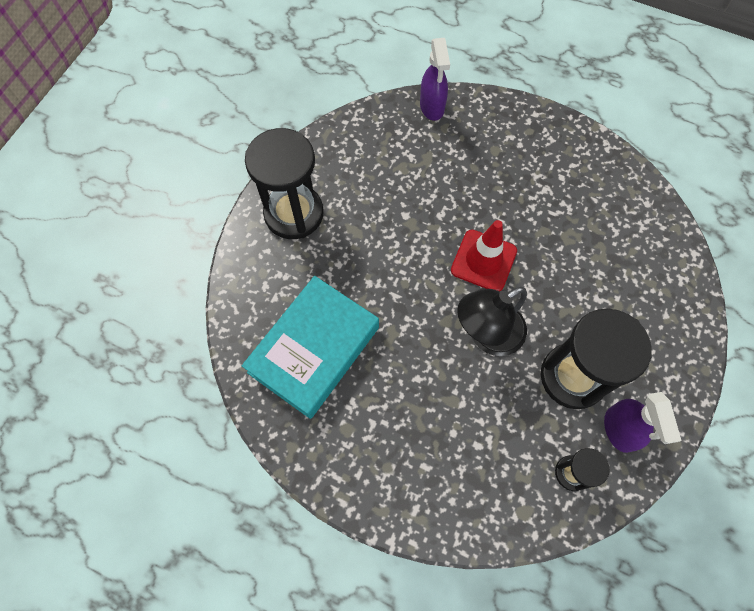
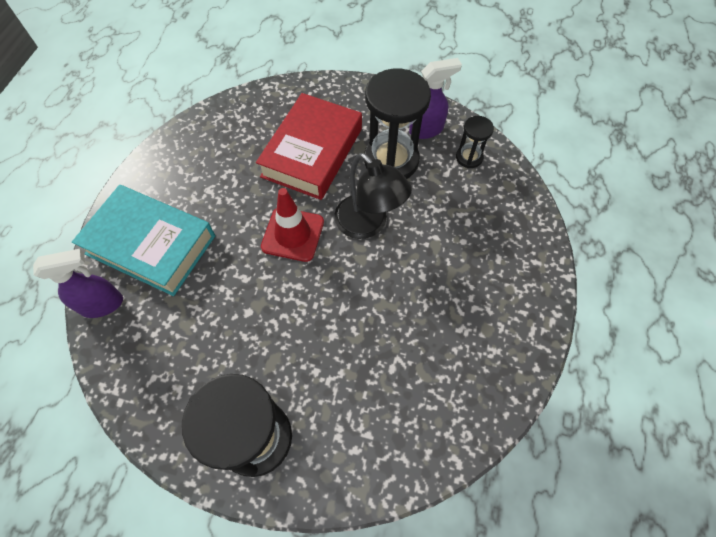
camera: 100 degrees left, 5 degrees down
turquoise book [242,276,379,419] -> turquoise book moved to [72,185,215,296]
none -> red book [256,93,362,200]

